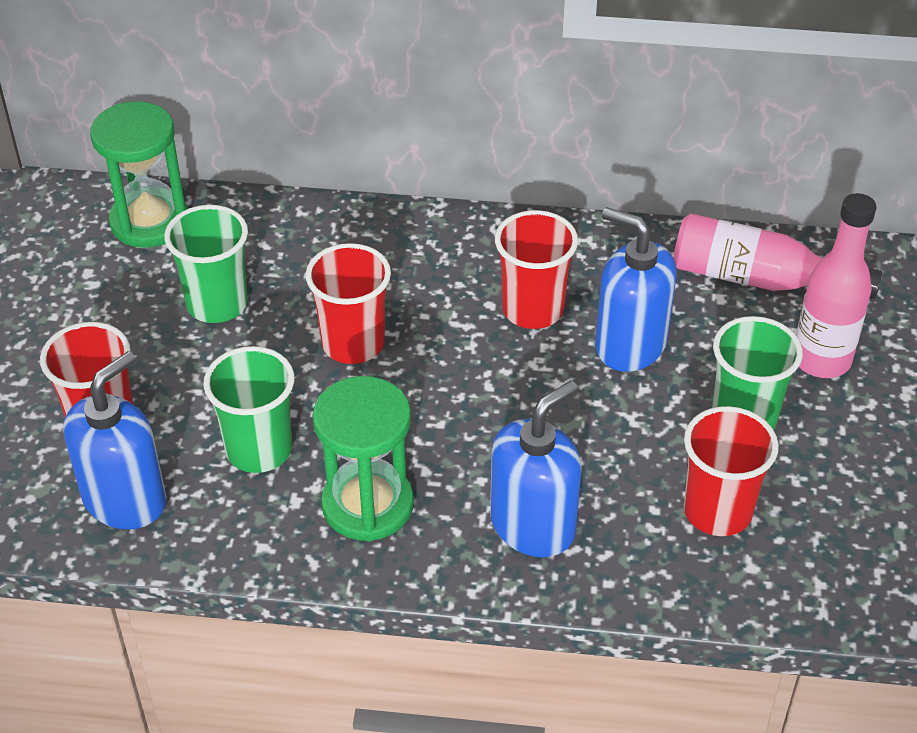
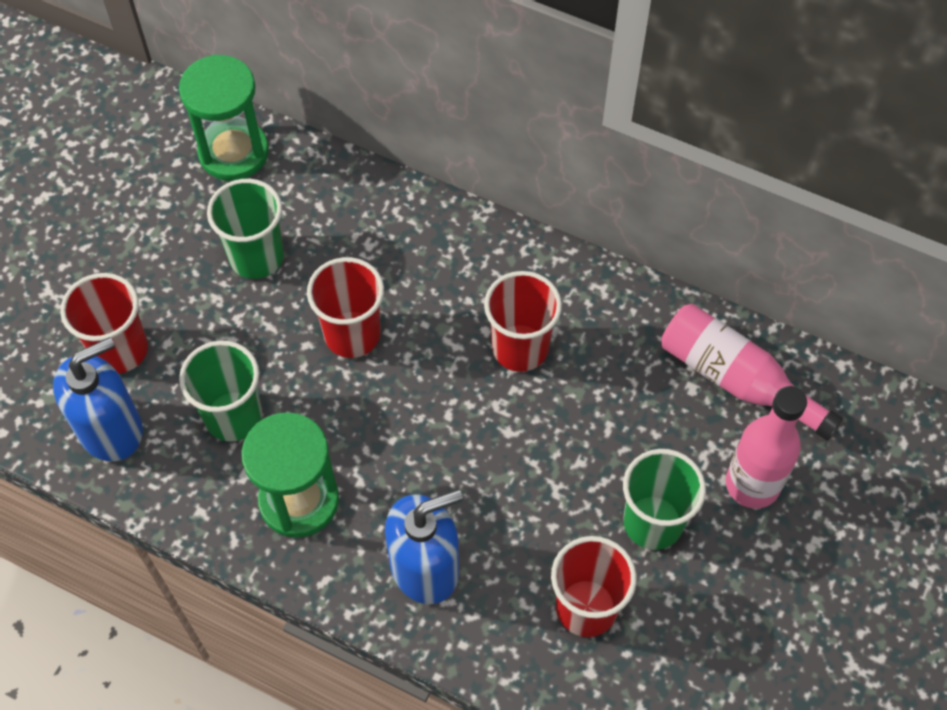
camera: 20 degrees right, 15 degrees up
blue soap dispenser [595,207,677,372] -> none

